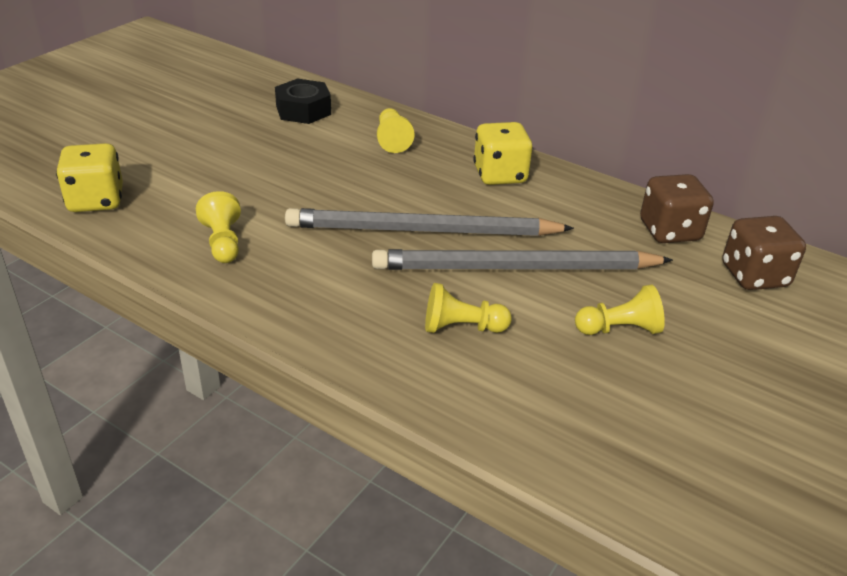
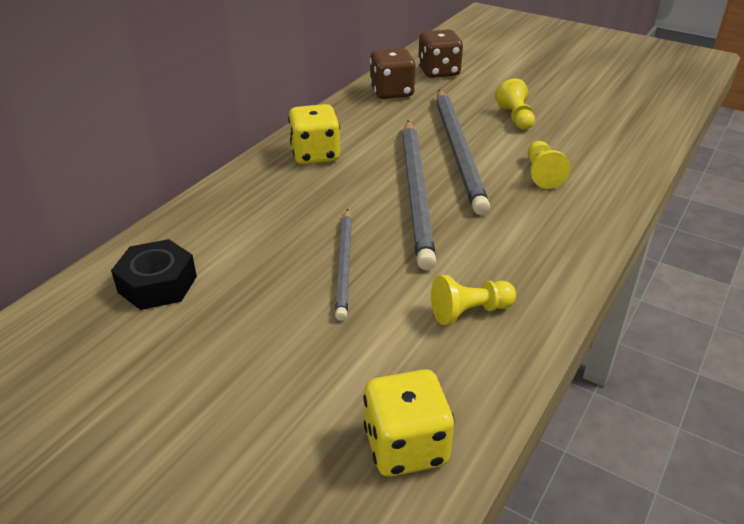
camera: 90 degrees left, 0 degrees up
yellow pawn [377,108,414,153] -> none
none -> grey pencil [335,209,352,321]

